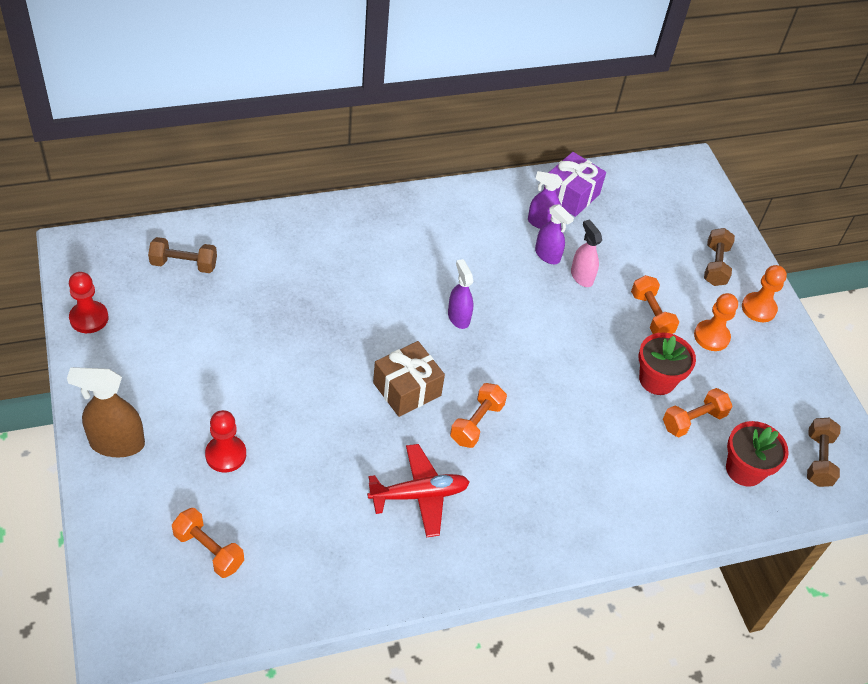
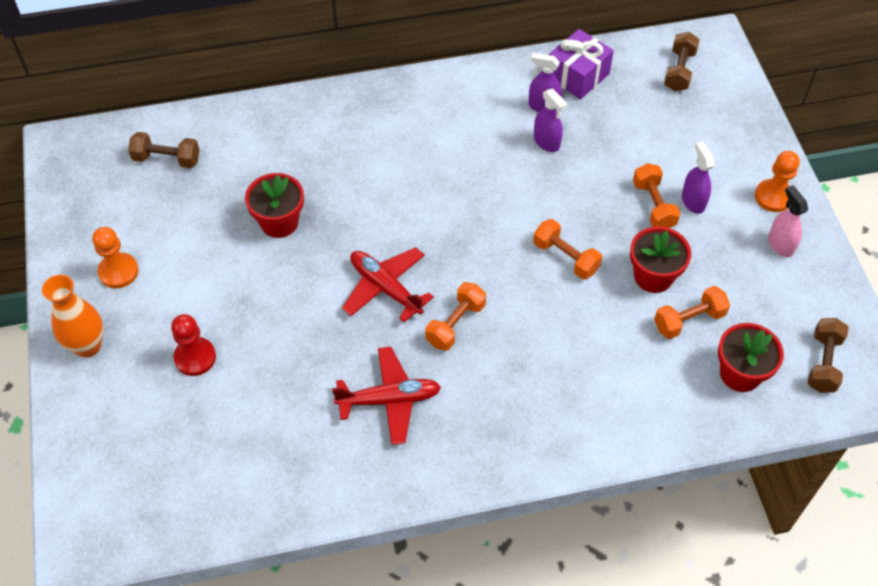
camera: 10 degrees right, 5 degrees up
brown spray bottle [67,367,145,457] -> orange vase [42,275,103,358]
red pawn [69,272,109,333] -> none
orange dumbbell [172,508,244,578] -> orange dumbbell moved to [533,219,602,279]
brown gift [373,341,445,417] -> red plane [342,247,434,322]
purple spray bottle [448,259,473,329] -> purple spray bottle moved to [682,141,715,214]
pink spray bottle [571,219,602,287] -> pink spray bottle moved to [768,185,808,257]
orange pawn [694,293,738,351] -> orange pawn moved to [92,227,139,288]
brown dumbbell [704,228,735,286] -> brown dumbbell moved to [664,32,700,91]
none -> red flower pot [245,173,304,238]

